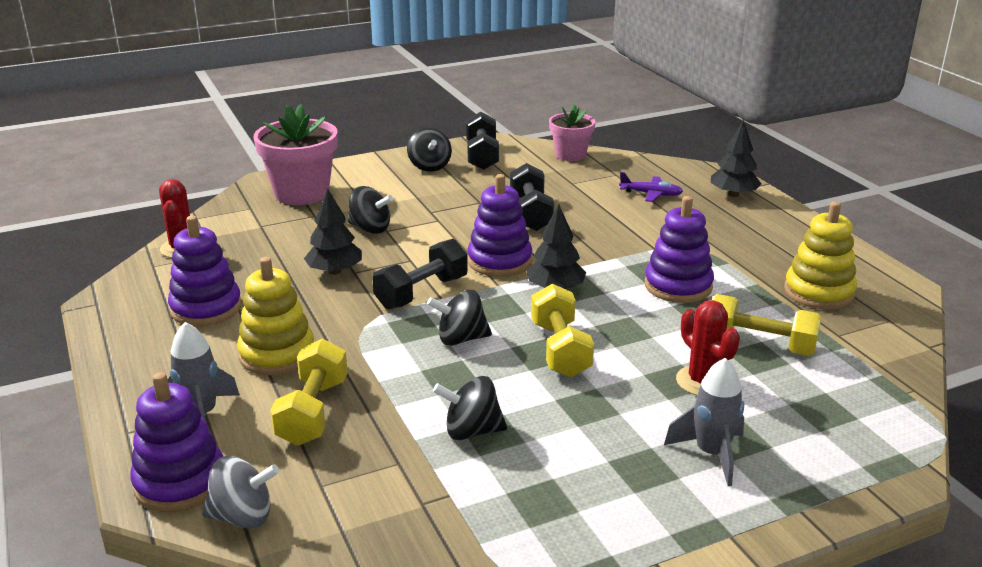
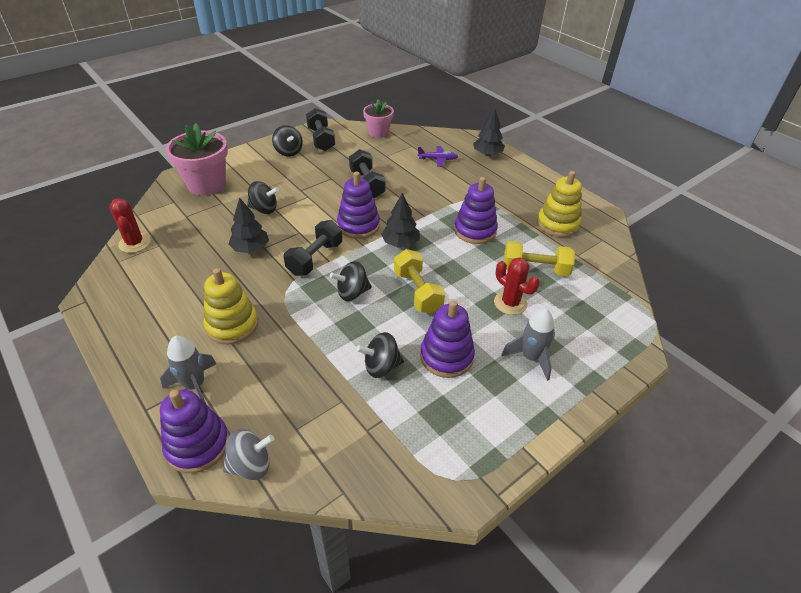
camera: 15 degrees left, 15 degrees up
purple stacking toy [168,216,242,327] -> purple stacking toy moved to [420,300,475,378]
yellow dumbbell [270,338,348,446] -> none

